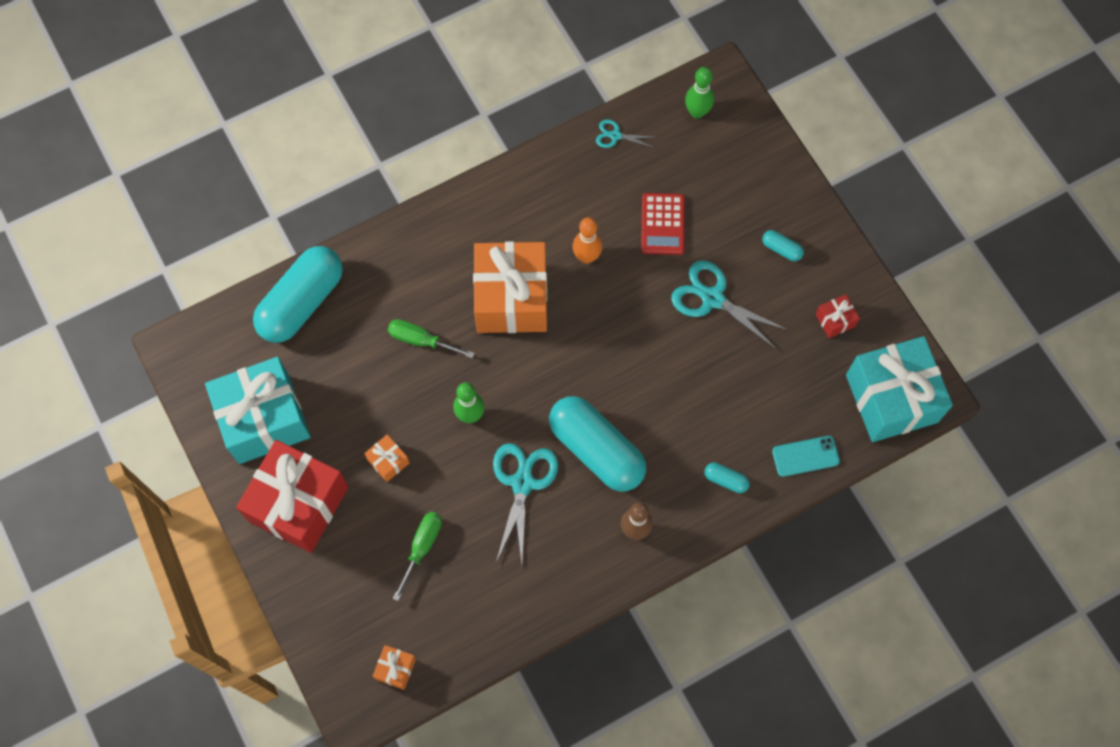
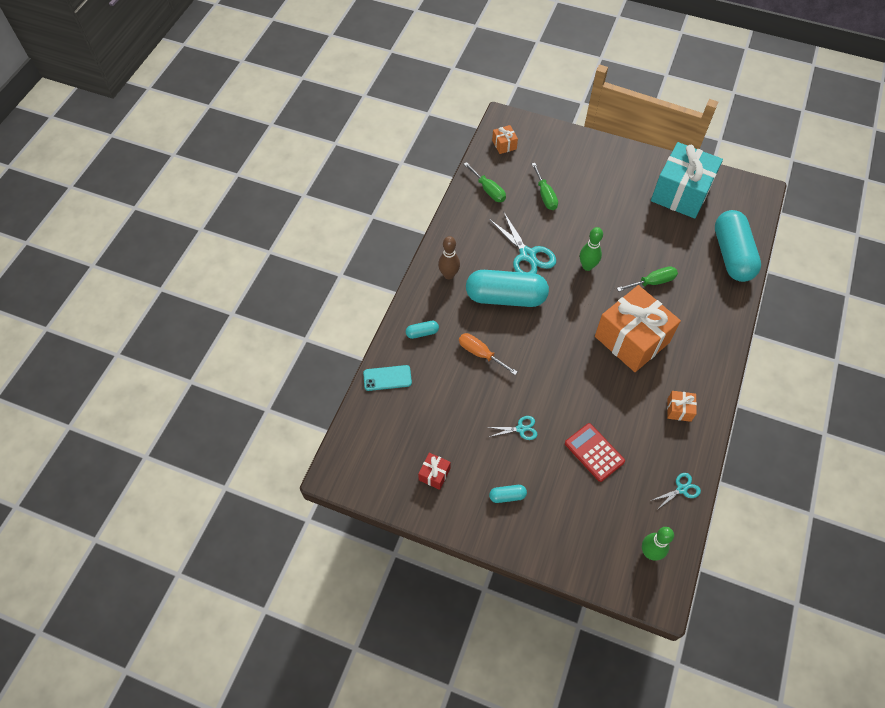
camera: 140 degrees right, 10 degrees down
red gift [236,440,349,553] -> none
orange gift [364,434,409,482] -> orange gift moved to [667,391,697,422]
orange bowling pin [573,217,602,264] -> none
turquoise scissors [671,261,789,350] -> turquoise scissors [488,416,538,440], size x0.52
turquoise phone [772,436,840,477] -> turquoise phone turned 45 degrees clockwise [363,365,412,391]
turquoise gift [846,336,953,442] -> none
none -> orange screwdriver [459,333,518,375]
none -> green screwdriver [464,162,506,202]

